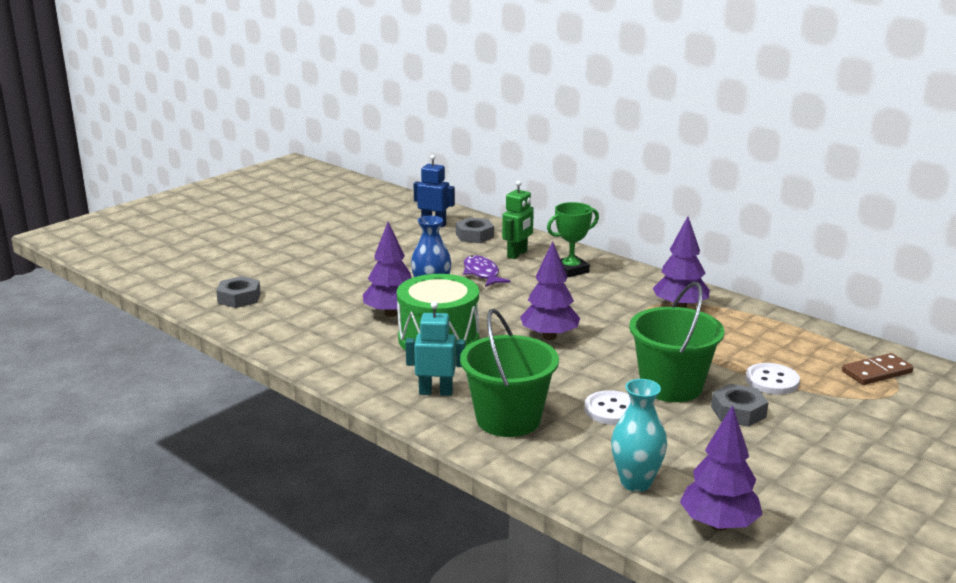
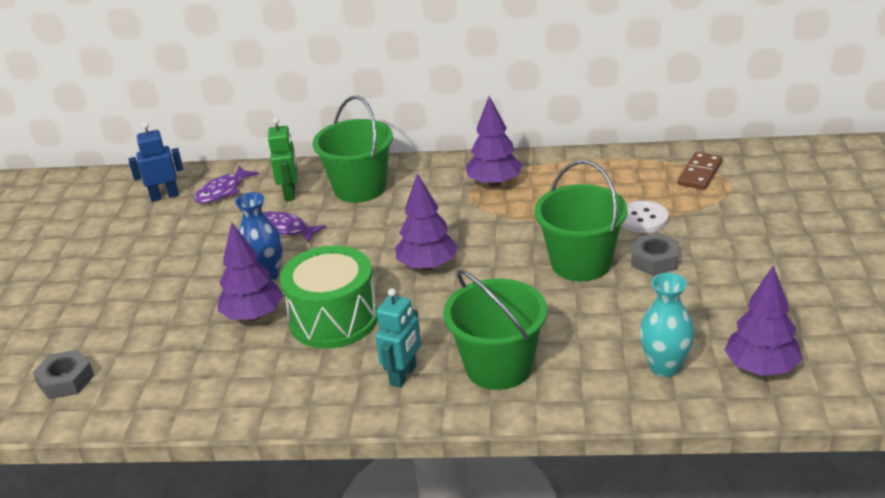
camera: 35 degrees left, 10 degrees up
turquoise robot [405,302,465,396] -> turquoise robot turned 150 degrees clockwise [375,288,421,388]
grey nut [456,217,494,243] -> purple fish [194,166,259,204]
green trophy [547,202,599,277] -> green bucket [313,96,393,203]
white button [584,390,631,425] -> none

